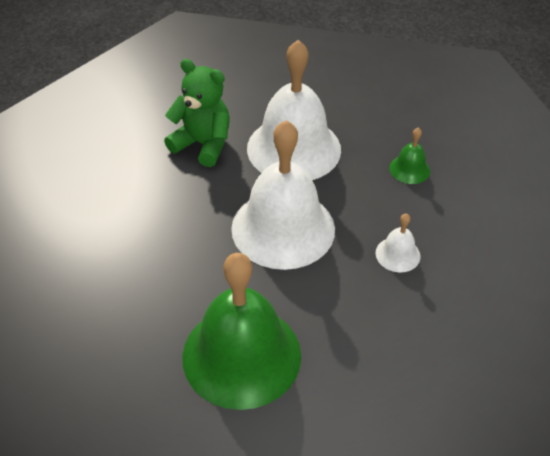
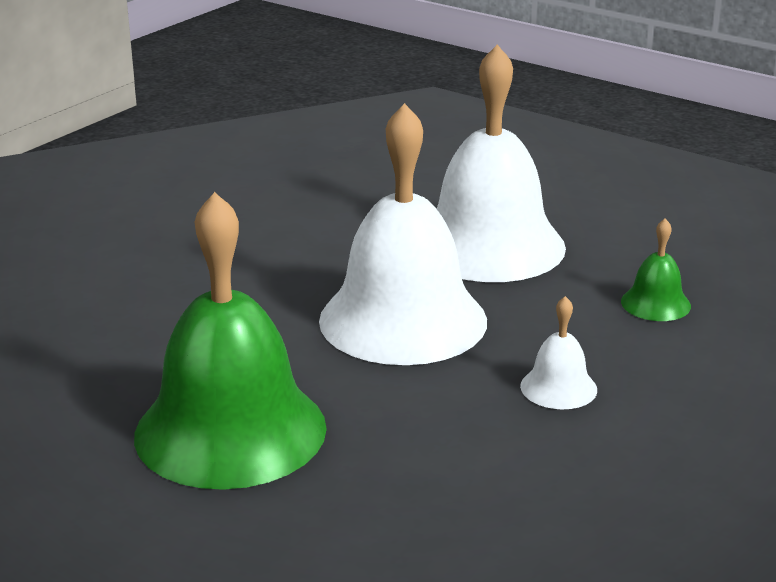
camera: 25 degrees right, 20 degrees down
green teddy bear [164,59,230,167] -> none

